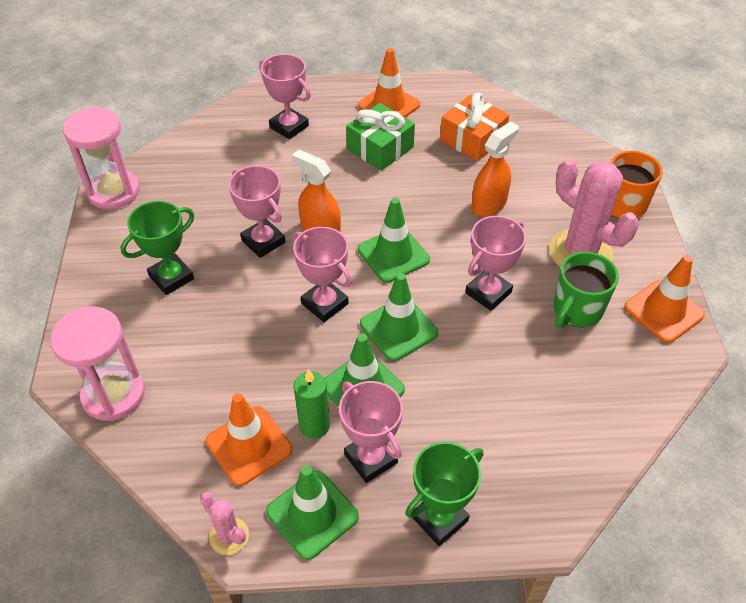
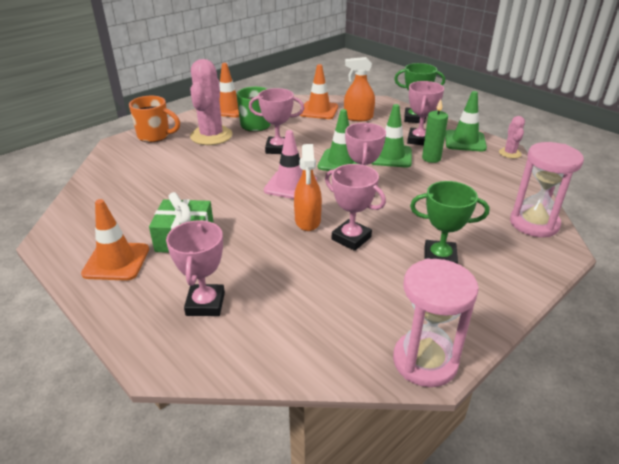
camera: 130 degrees left, 15 degrees down
orange traffic cone [206,393,292,486] -> orange traffic cone moved to [300,64,338,119]
pink trophy [229,165,285,258] -> pink trophy turned 60 degrees counterclockwise [325,164,386,251]
green traffic cone [358,198,430,283] -> pink traffic cone [264,130,317,199]
orange gift [440,93,509,161] -> none
orange spray bottle [471,121,519,217] -> orange spray bottle moved to [344,57,375,121]

